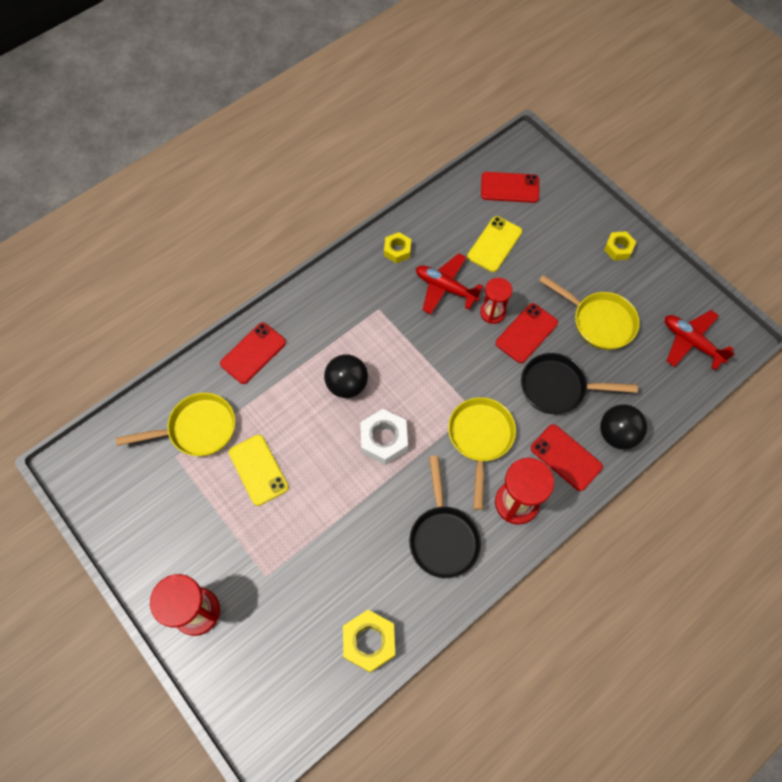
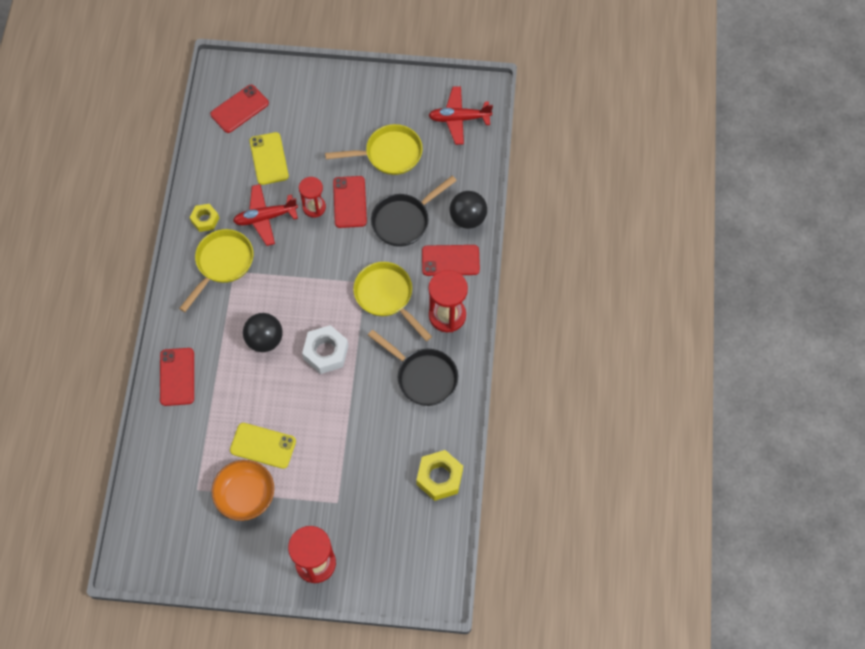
camera: 45 degrees left, 0 degrees up
yellow pan [116,393,235,456] -> yellow pan moved to [179,229,253,312]
yellow nut [604,231,636,260] -> none
none -> orange bowl [211,460,274,521]

